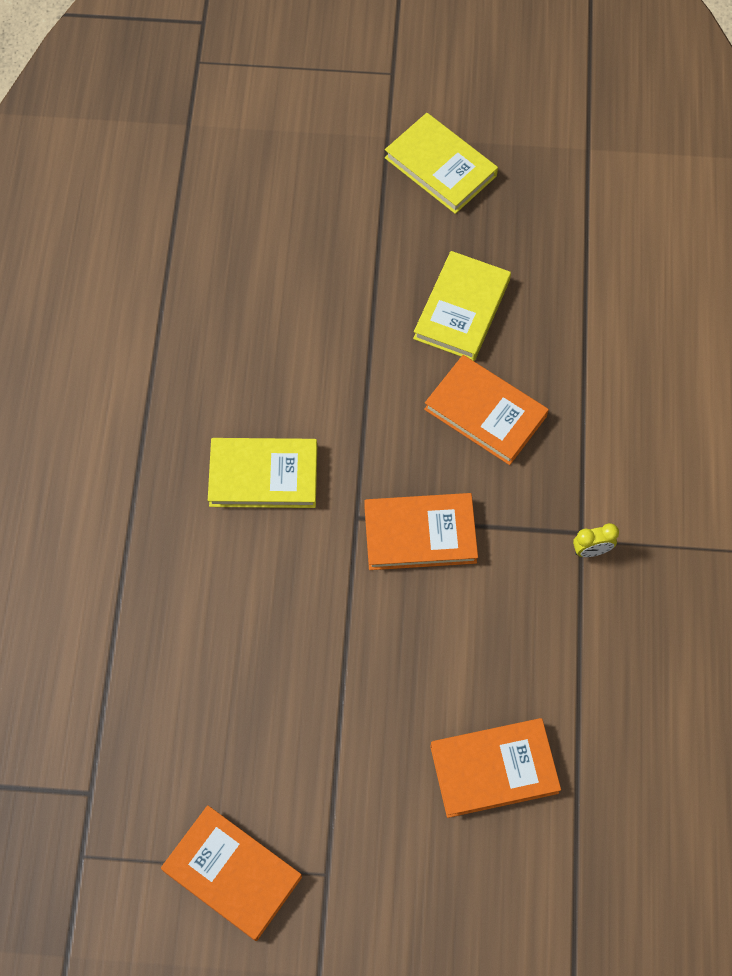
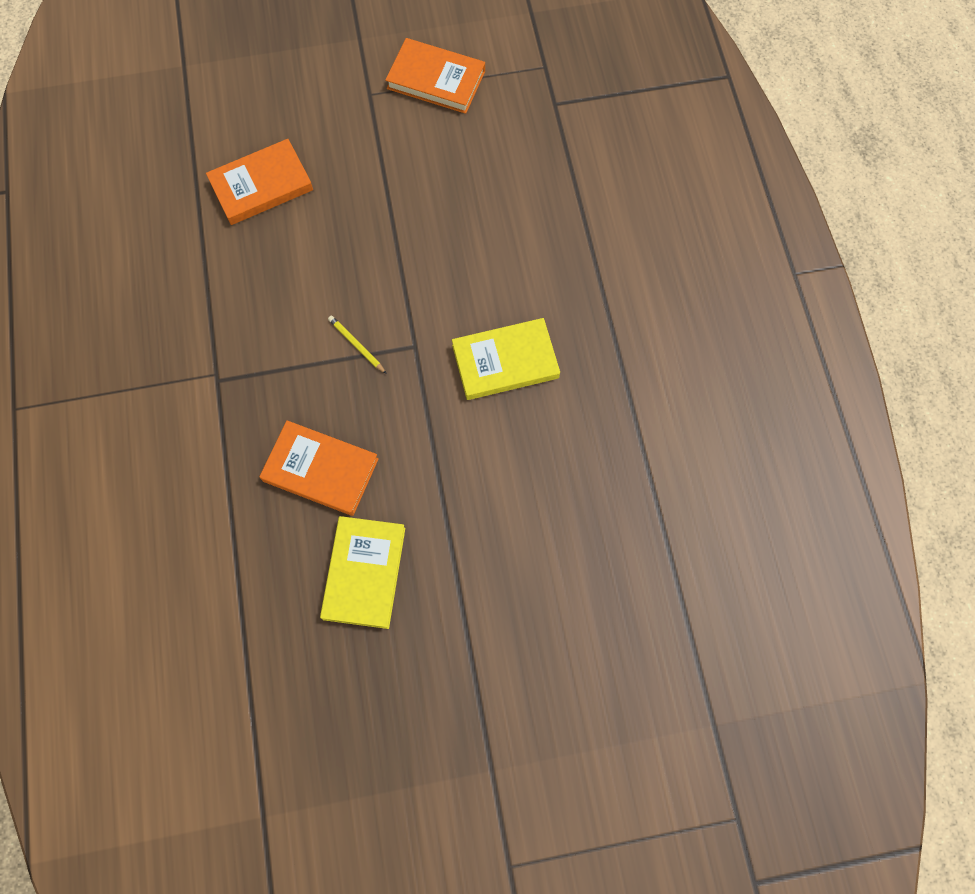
camera: 165 degrees right, 5 degrees up
orange book [364,493,478,570] -> yellow pencil [328,316,387,374]
yellow book [385,113,498,214] -> none
yellow clock [573,523,619,557] -> none

